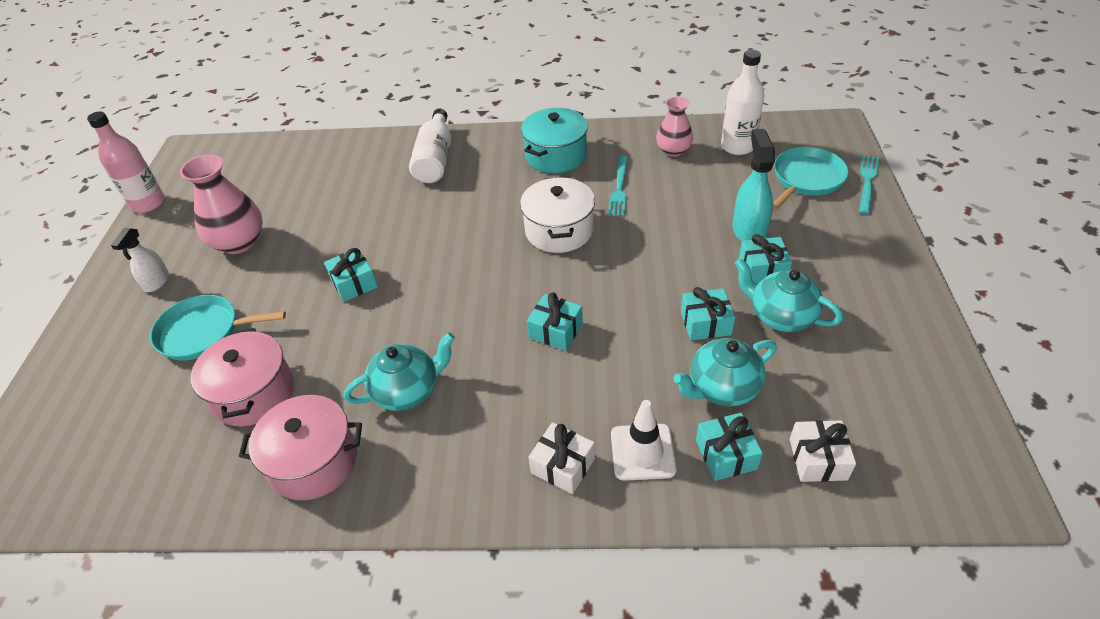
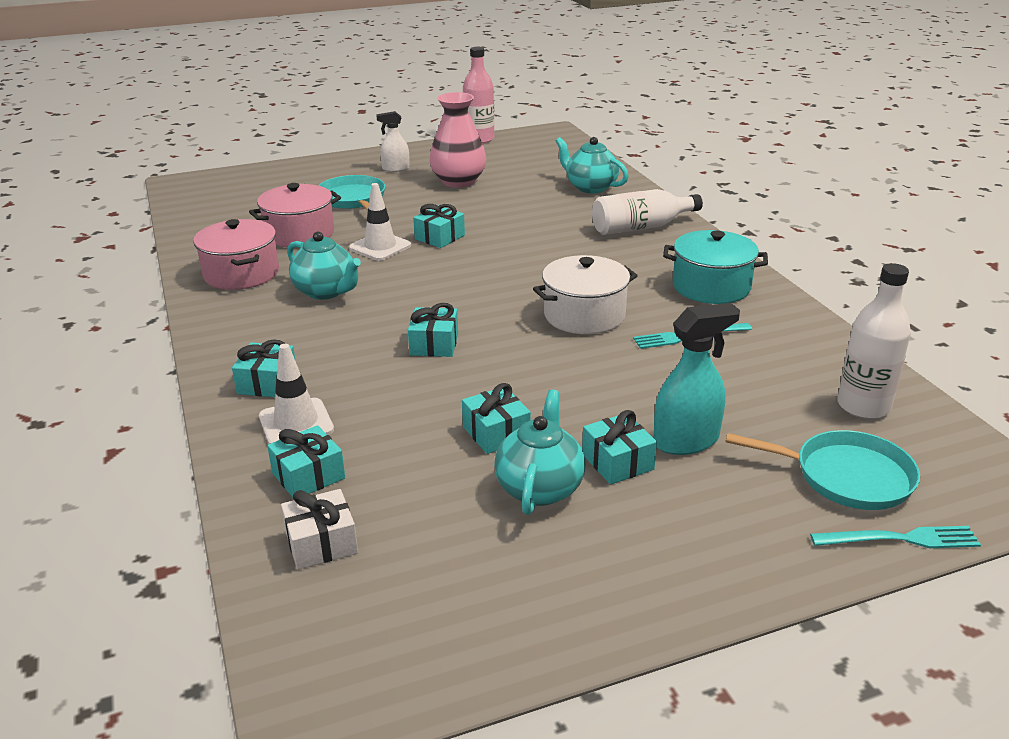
camera: 65 degrees right, 15 degrees down
white gift [528,422,595,494] -> turquoise gift [232,339,295,397]
pink vase [656,97,693,157] -> none
turquoise teapot [674,338,777,407] -> turquoise teapot moved to [556,137,629,193]
none -> white traffic cone [349,183,411,261]

